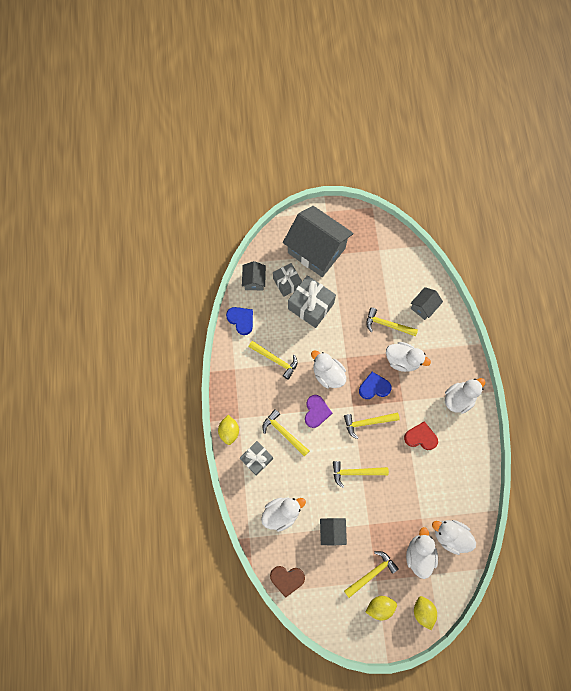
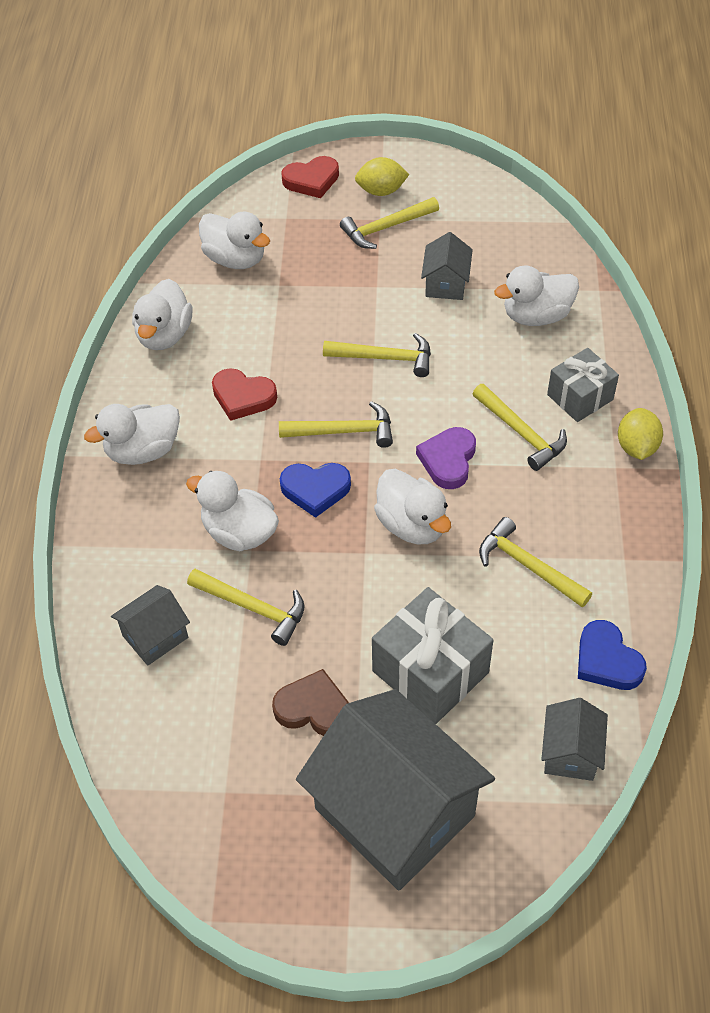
camera: 170 degrees left, 20 degrees down
brown heart [270,566,305,598] -> brown heart moved to [272,669,349,736]
grey gift [273,263,302,297] -> none
white duck [406,527,438,579] -> white duck moved to [132,279,192,350]
yellow lemon [414,596,437,630] -> red heart [281,156,339,198]

